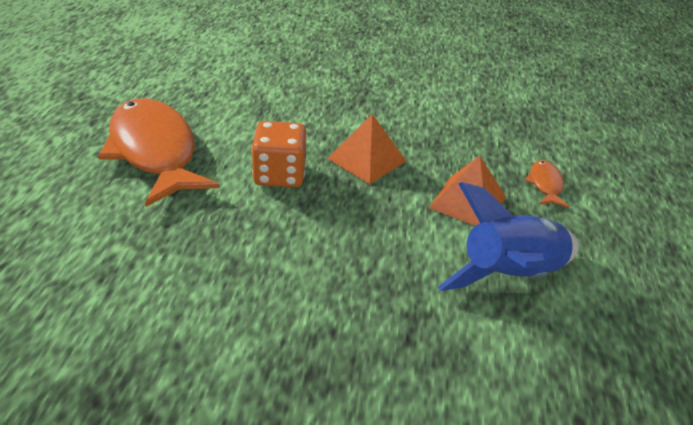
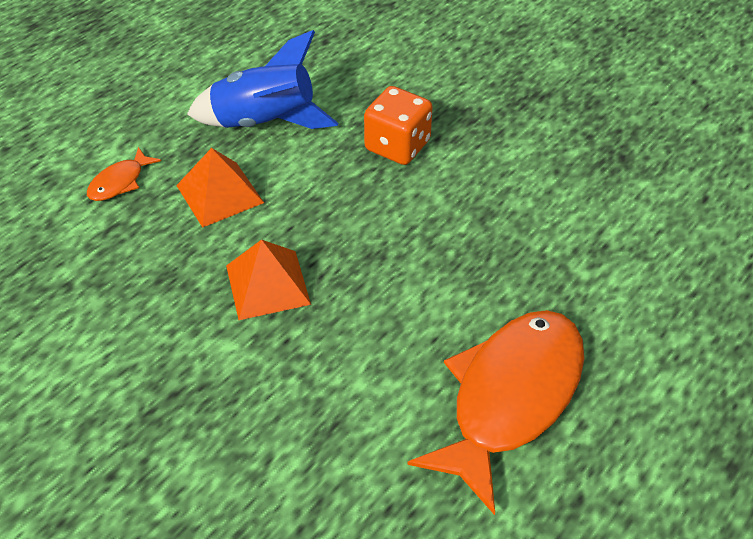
camera: 145 degrees left, 10 degrees up
orange fish [98,98,220,207] -> orange fish turned 150 degrees counterclockwise [407,310,585,515]
orange dice [251,121,307,187] -> orange dice moved to [364,86,433,165]

